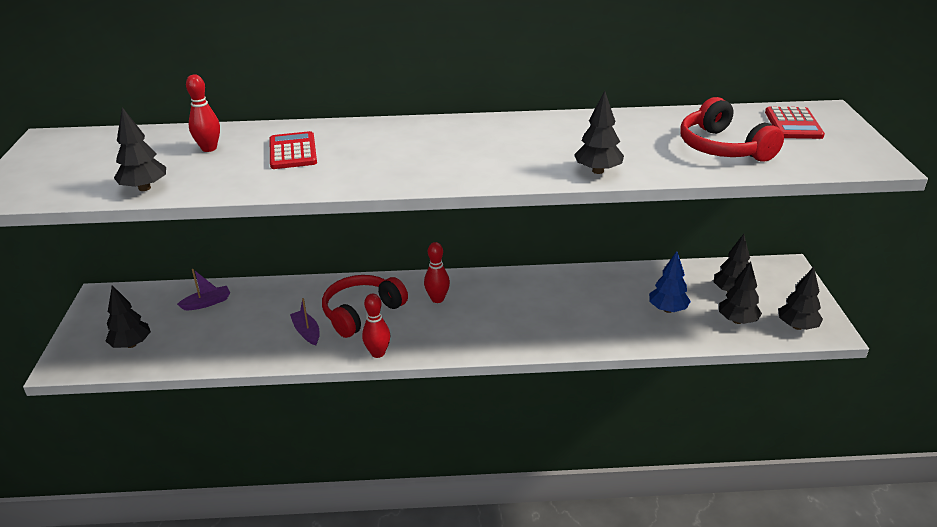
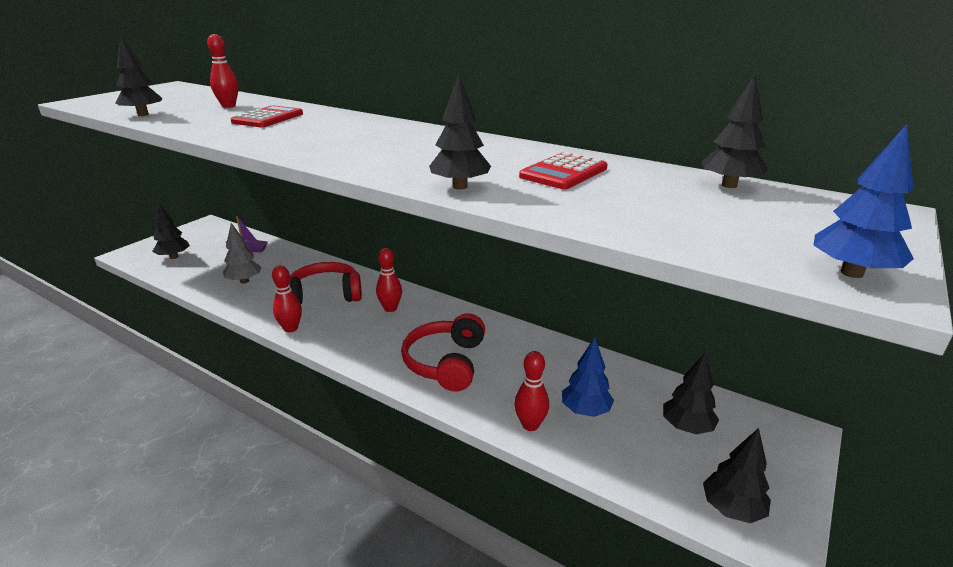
camera: 35 degrees right, 5 degrees down
purple boat [290,298,320,345] -> none
red headphones [680,97,784,162] -> red headphones moved to [401,313,485,391]
black tree [719,261,762,324] -> black tree moved to [701,74,767,188]
red calculator [765,107,825,139] -> red calculator moved to [519,152,608,190]
none -> grey tree [223,223,262,284]
none -> red bowling pin [514,351,549,431]
none -> blue tree [813,124,914,278]

